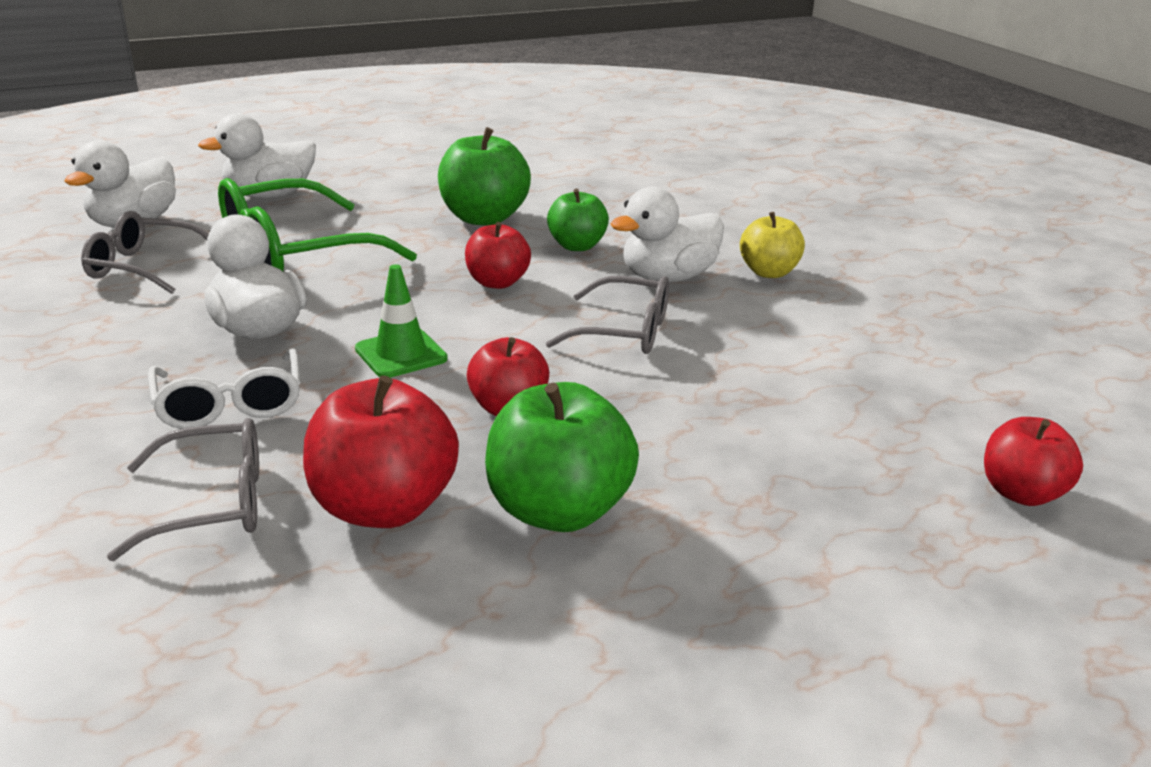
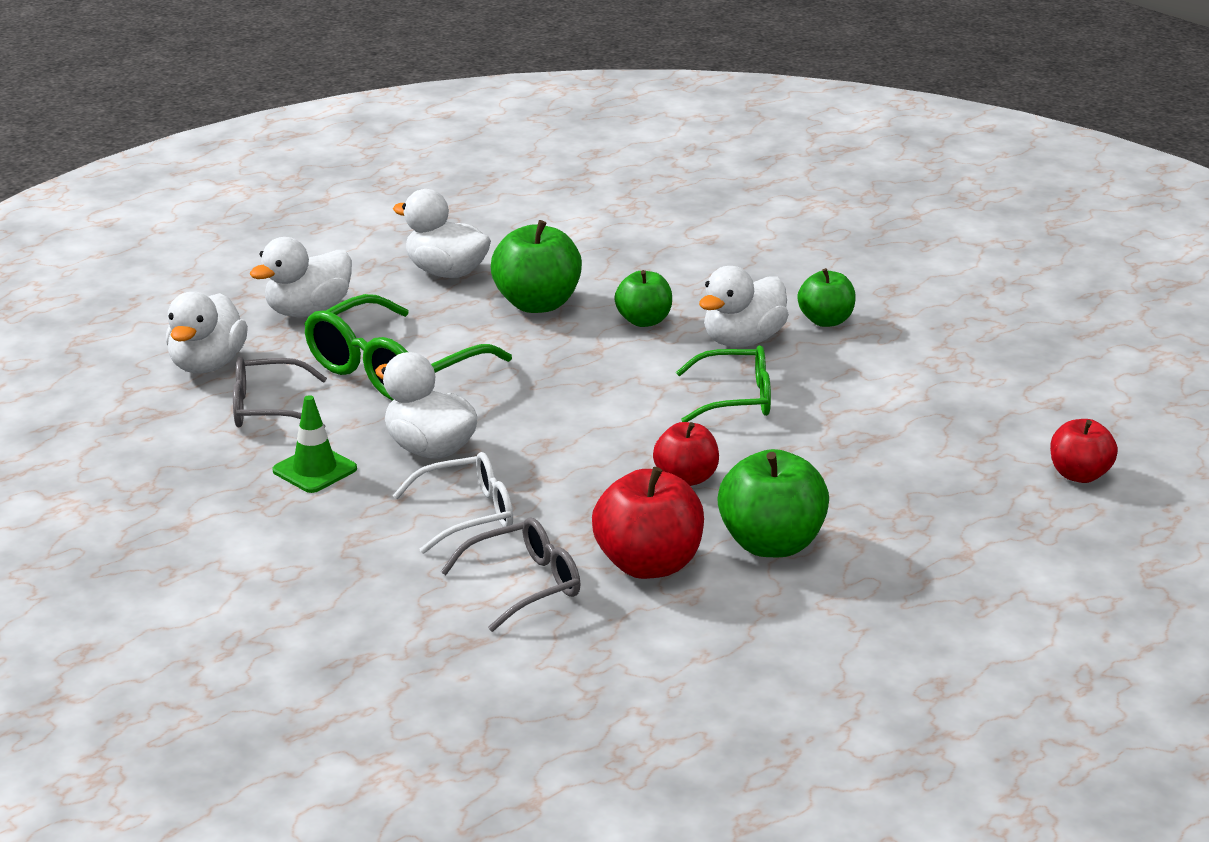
camera: 15 degrees left, 0 degrees up
white glasses [148,348,300,429] -> white glasses turned 75 degrees counterclockwise [393,452,513,554]
green traffic cone [355,264,448,378] -> green traffic cone moved to [272,395,357,493]
red apple [465,222,531,289] -> none
grey glasses [546,276,669,354] -> green glasses [676,345,771,422]
yellow apple [740,212,805,278] -> green apple [797,268,856,327]
none -> white duck [393,189,491,278]

